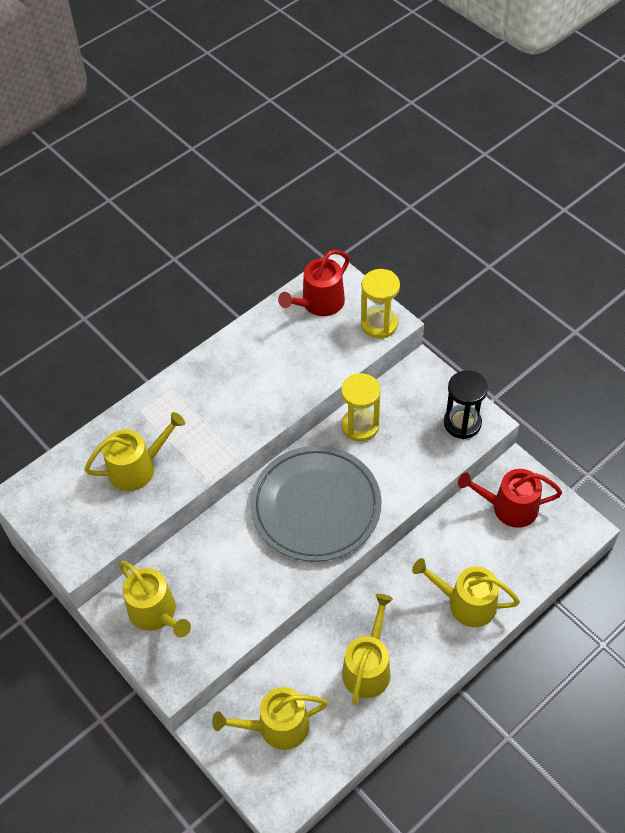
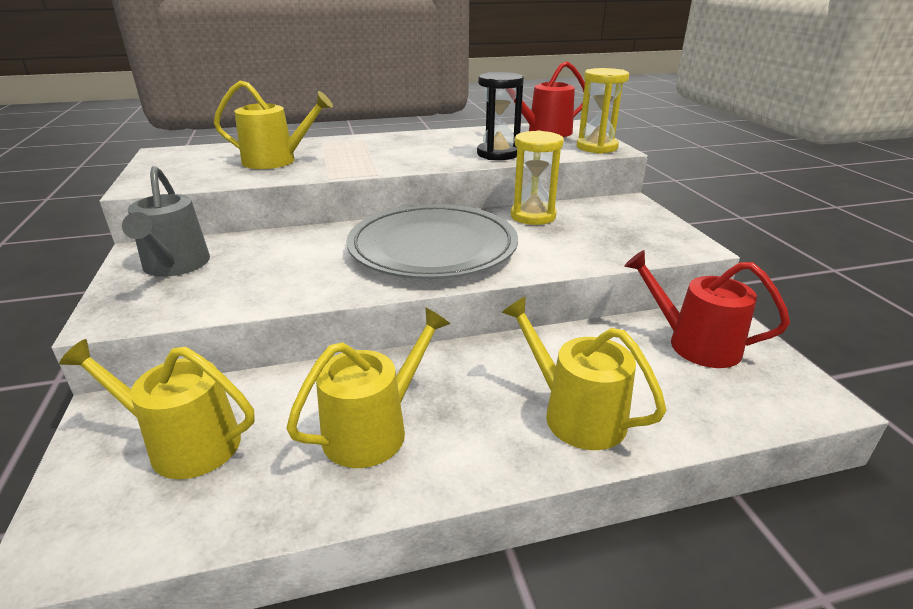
camera: 25 degrees right, 25 degrees down
yellow watering can [119,561,191,638] -> grey watering can [122,166,210,277]
black hourglass [444,370,488,439] -> black hourglass moved to [477,72,524,160]

